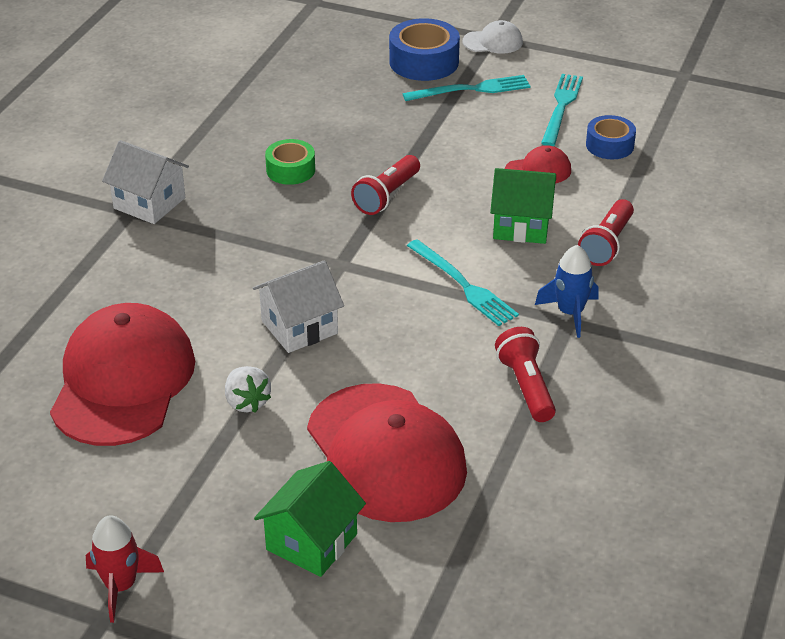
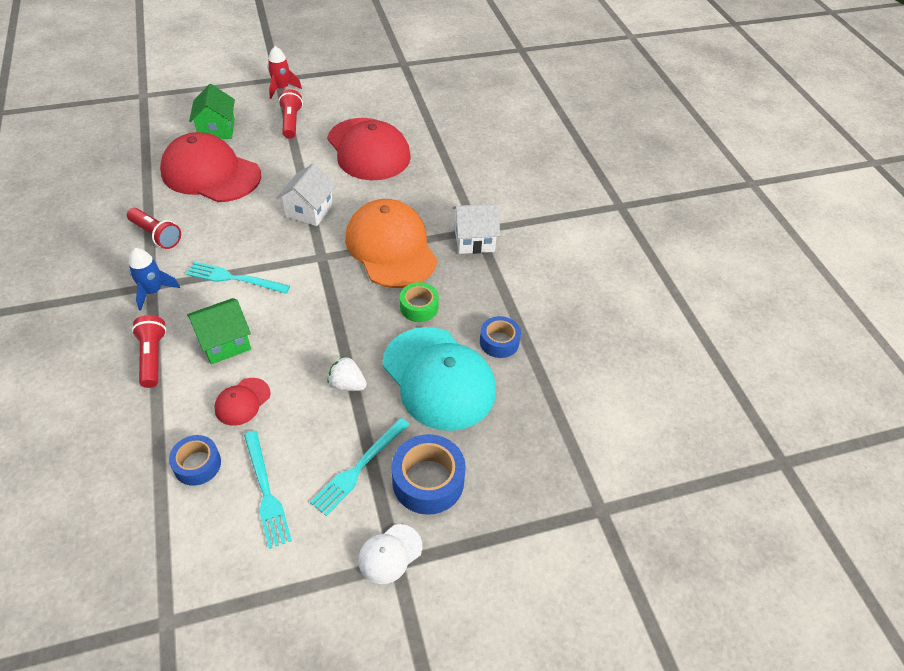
camera: 140 degrees right, 10 degrees up
white strawberry [225,366,271,413] -> white strawberry moved to [327,356,367,391]
red flashlight [351,155,420,215] -> red flashlight moved to [278,89,303,139]
none -> orange cap [345,199,437,288]
none -> turquoise cap [383,327,496,431]
none -> blue tape [480,316,521,358]

